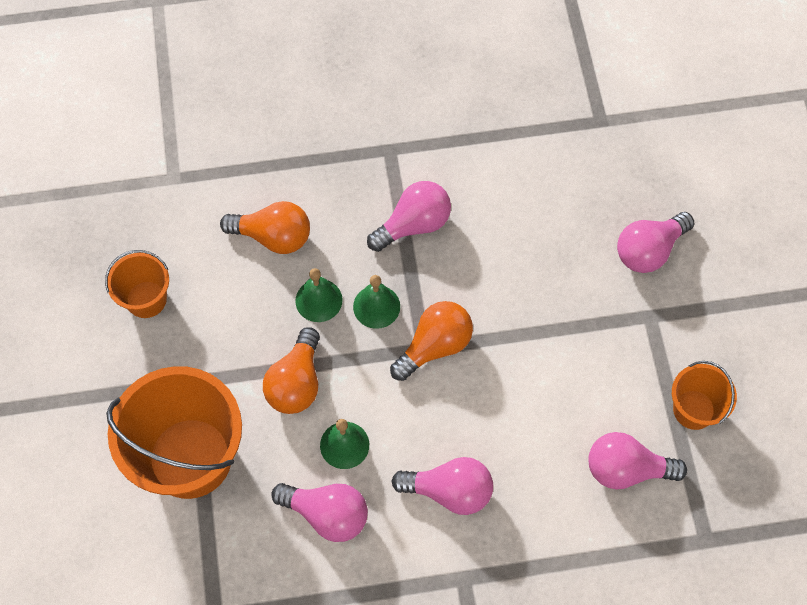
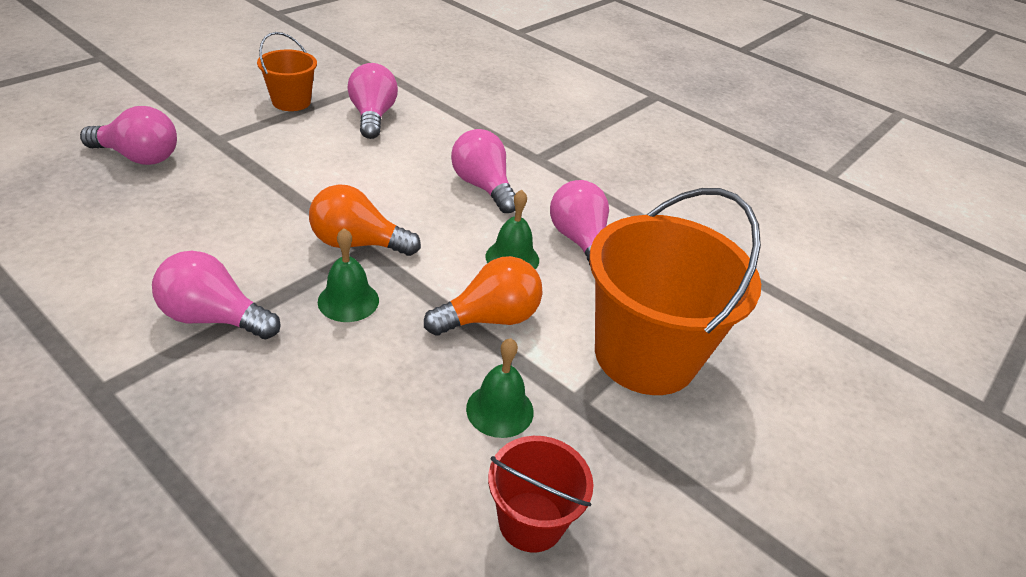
camera: 135 degrees left, 25 degrees down
orange bucket [105,250,169,318] -> red bucket [488,436,594,552]
orange light bulb [220,201,310,254] -> none
green bell [295,268,343,322] -> green bell moved to [466,338,534,438]
pink light bulb [588,432,687,490] -> pink light bulb turned 150 degrees counterclockwise [347,63,398,139]

